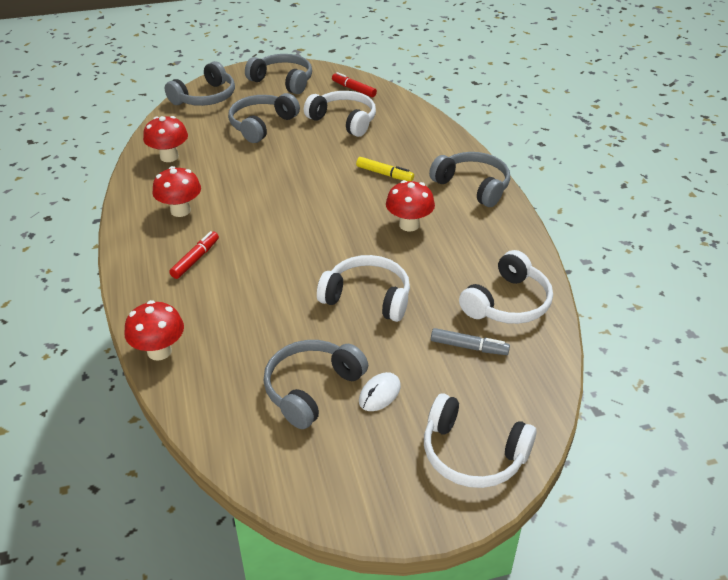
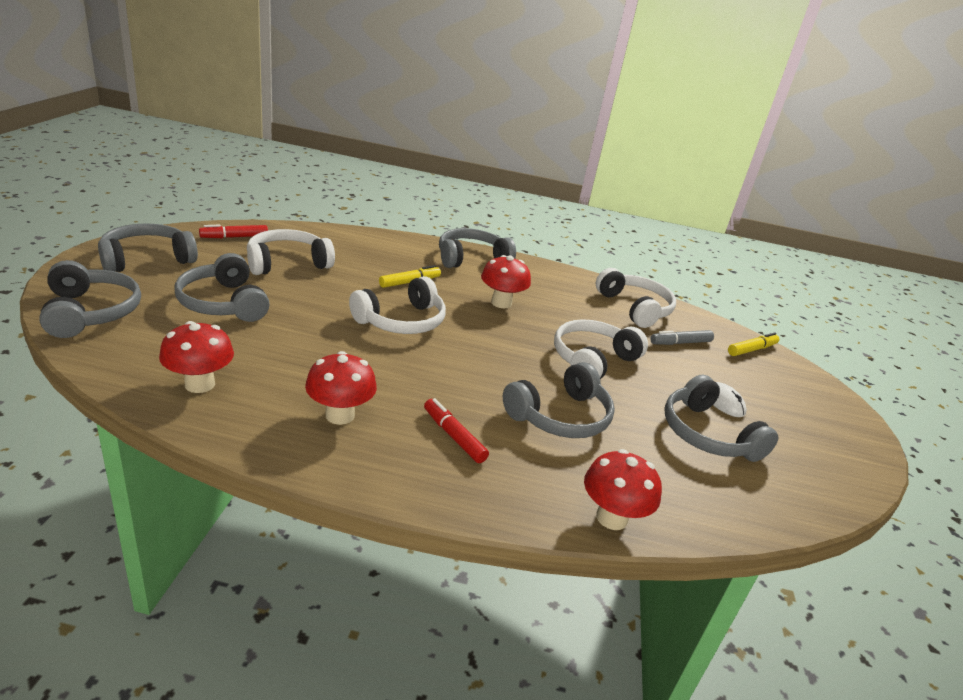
camera: 70 degrees left, 10 degrees down
white headphones [424,393,537,488] -> white headphones moved to [349,276,446,334]
grey marker [431,328,510,355] -> grey marker turned 150 degrees counterclockwise [650,330,714,345]
none -> grey headphones [503,362,615,438]
none -> yellow marker [728,332,779,356]

